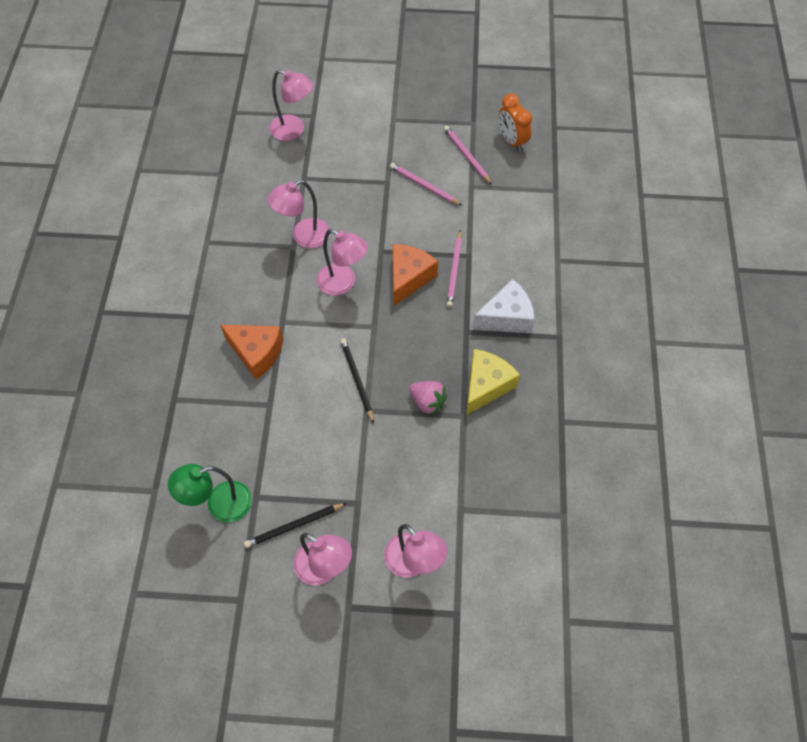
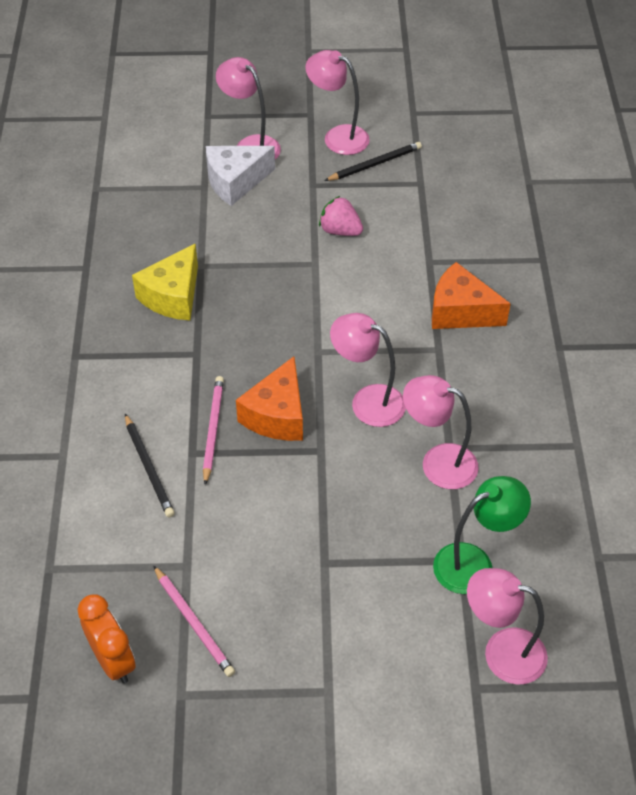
camera: 175 degrees right, 10 degrees down
green lamp [168,464,252,523] -> green lamp moved to [433,476,531,594]
pink lamp [267,180,330,248] -> pink lamp turned 120 degrees counterclockwise [403,375,479,489]
black pencil [340,338,374,423] -> black pencil moved to [125,414,175,517]
pink pencil [390,163,462,206] -> none
pink strawberry [409,381,447,415] -> pink strawberry moved to [319,196,363,236]
white cheese [473,279,534,333] -> white cheese moved to [206,146,275,206]

